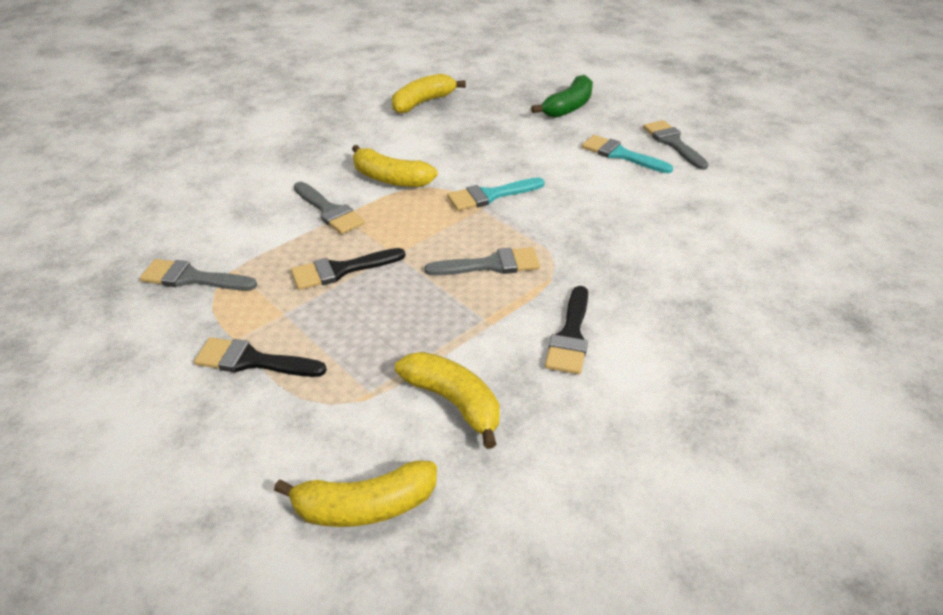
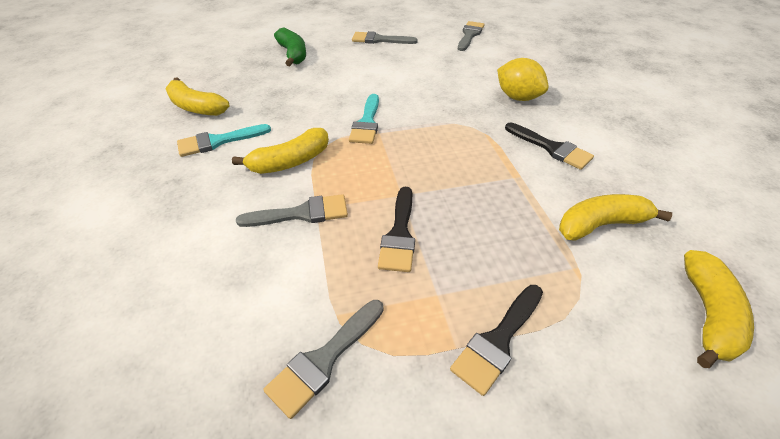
camera: 60 degrees left, 5 degrees up
yellow banana [392,74,466,114] -> yellow banana turned 45 degrees counterclockwise [165,77,229,116]
grey brush [424,247,540,276] -> grey brush moved to [458,21,484,51]
turquoise brush [582,135,673,173] -> turquoise brush moved to [177,124,271,157]
none -> yellow lemon [497,58,549,101]

